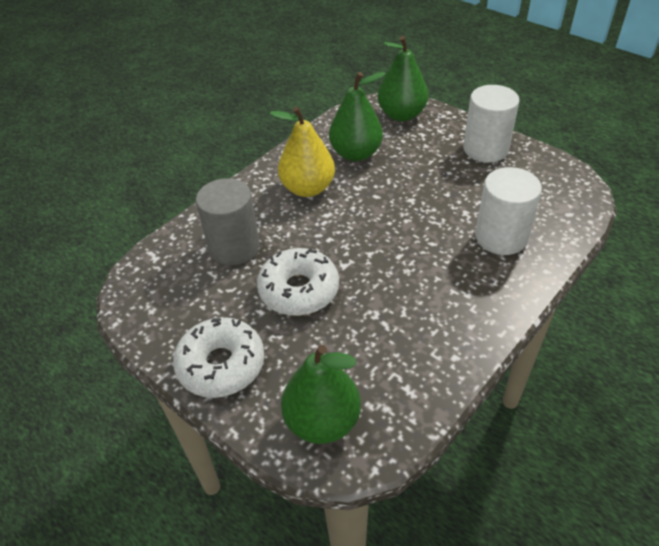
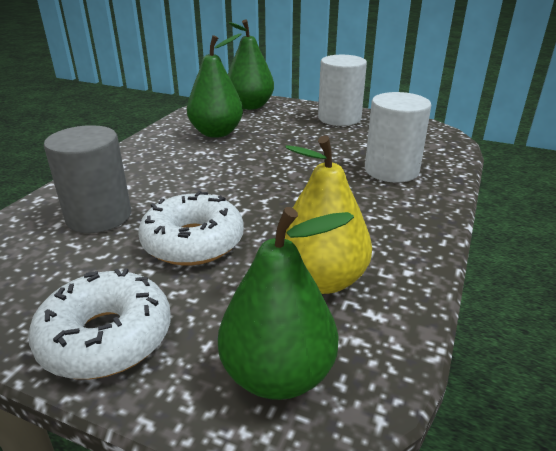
camera: 20 degrees left, 15 degrees down
yellow pear [270,107,335,197] -> yellow pear moved to [285,135,372,294]

